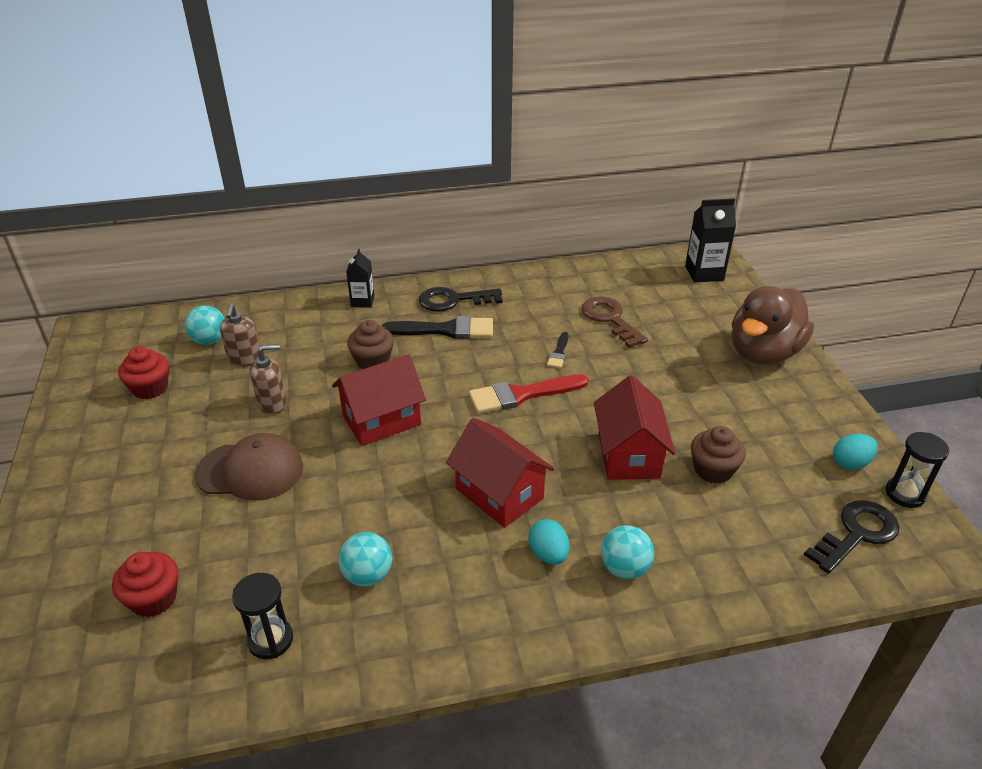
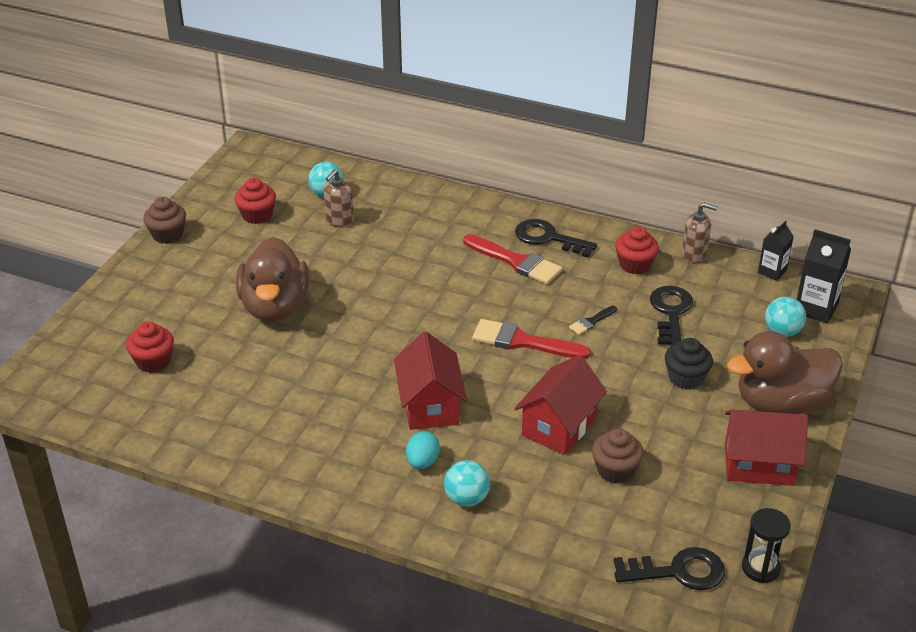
camera: 35 degrees right, 0 degrees up
brown cap [195,433,303,501] -> brown duck [236,237,309,322]
black hourglass [232,573,293,659] -> none
brown soap dispenser [250,344,287,415] -> brown soap dispenser moved to [682,203,718,264]
red house [332,354,426,446] -> red house moved to [725,409,808,486]
turquoise ball [338,532,392,587] -> turquoise ball moved to [765,297,806,337]
black carton [346,249,375,307] -> black carton moved to [758,220,794,281]
brown cupcake [347,320,394,369] -> brown cupcake moved to [143,197,186,244]
black brush [382,316,493,339] -> red brush [463,234,562,284]
brown key [582,296,648,348] -> black key [650,286,693,345]
turquoise egg [833,434,878,470] -> none
none -> red cupcake [615,226,659,274]
none -> black cupcake [665,338,713,390]

